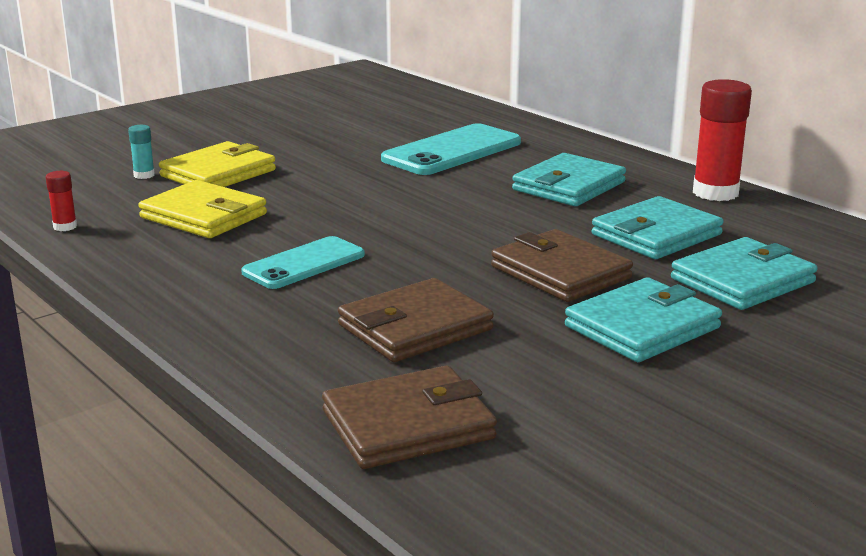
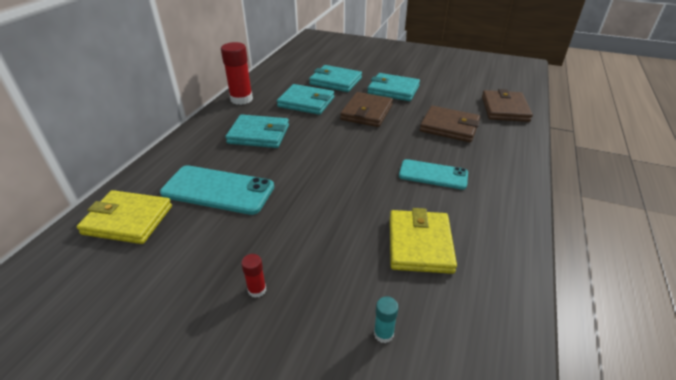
camera: 120 degrees left, 15 degrees up
red glue stick [45,171,77,231] -> red glue stick moved to [241,254,266,298]
yellow wallet [159,141,276,187] -> yellow wallet moved to [77,190,172,244]
brown wallet [322,366,497,469] -> brown wallet turned 60 degrees clockwise [482,89,533,122]

